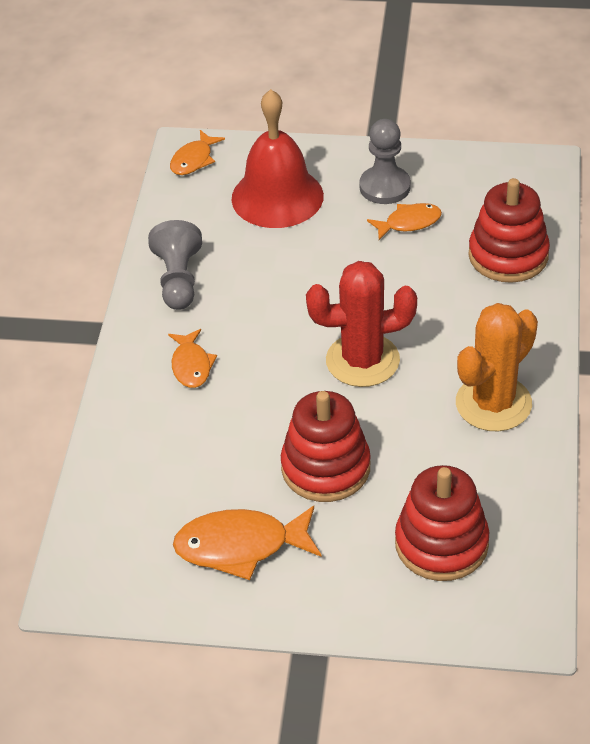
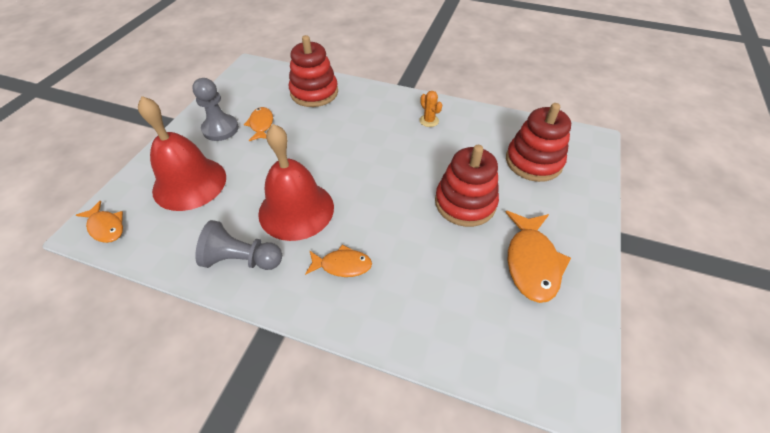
camera: 80 degrees left, 5 degrees up
red cactus [306,261,417,387] -> none
orange cactus [456,303,538,431] -> orange cactus [419,91,442,127], size x0.44
none -> red bell [258,124,334,241]

